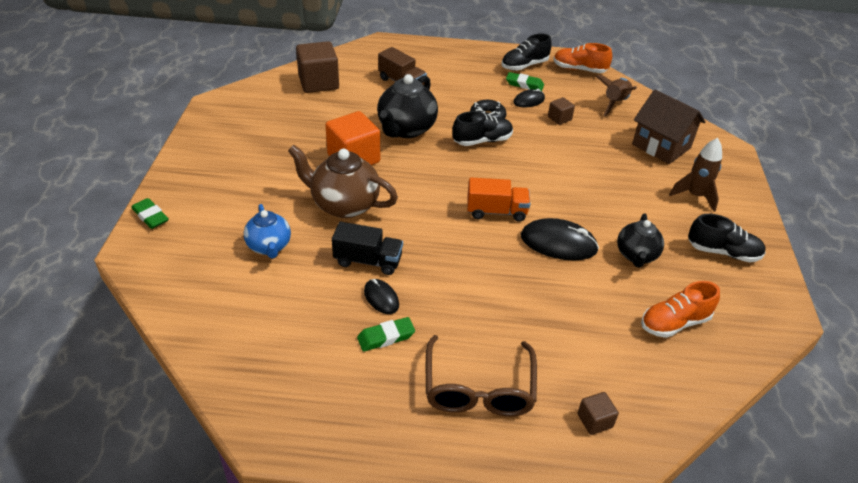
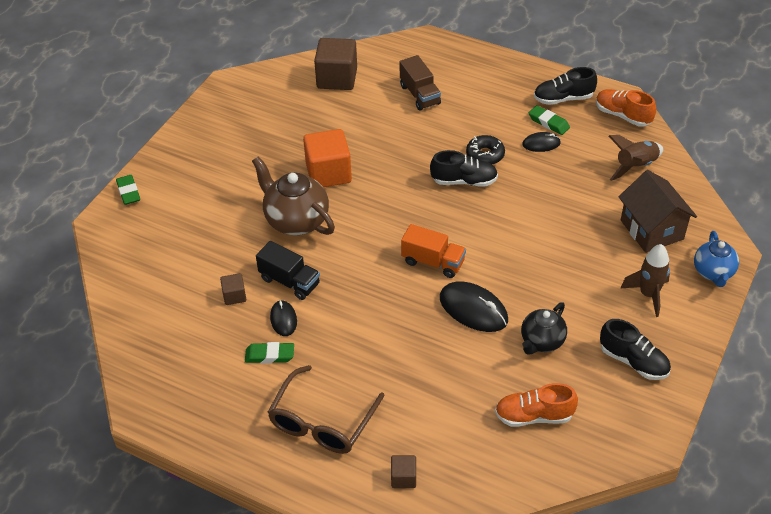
camera: 25 degrees right, 5 degrees up
blue teapot [244,204,291,258] -> blue teapot moved to [694,231,739,287]
black teapot [377,74,438,138] -> none
brown cube [548,97,575,125] -> brown cube moved to [220,273,246,305]

